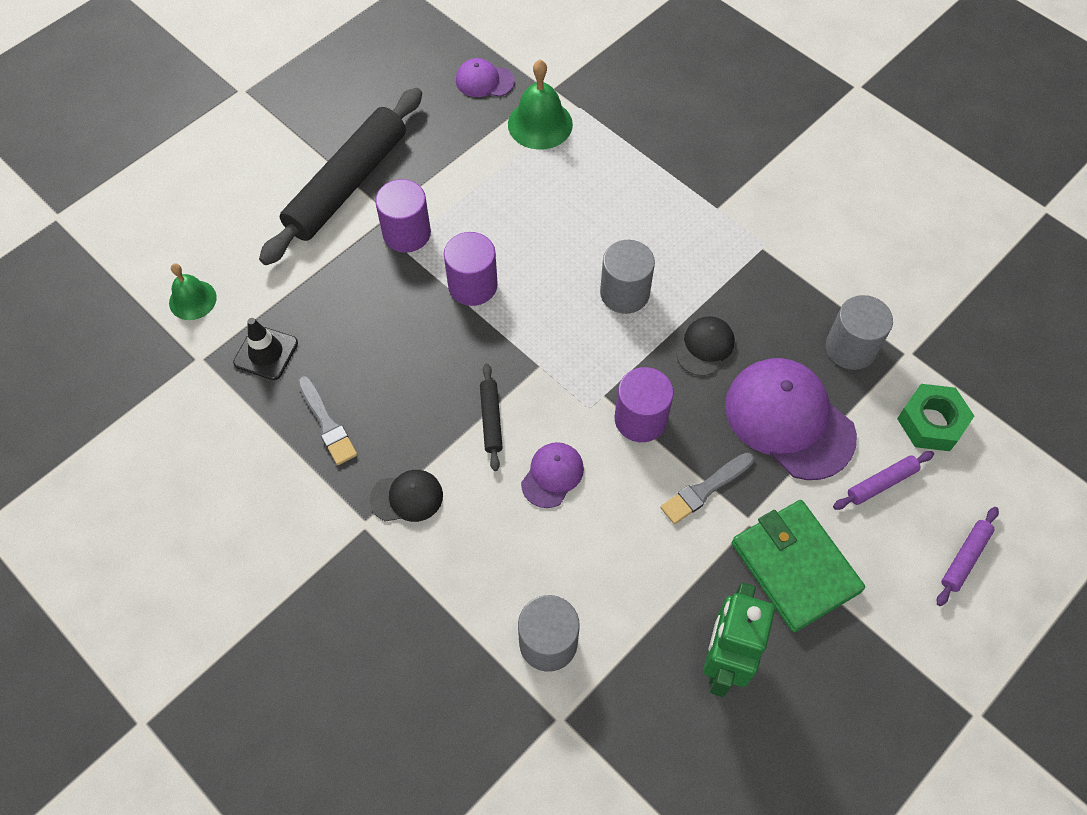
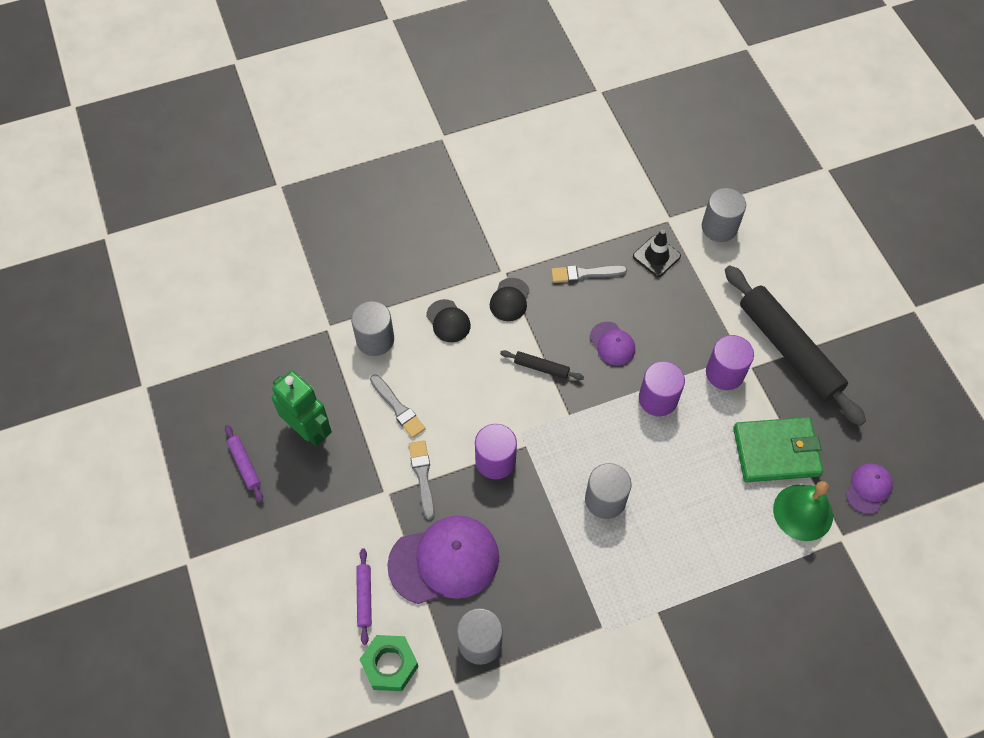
camera: 115 degrees right, 0 degrees up
green bell [169,263,217,320] -> grey cylinder [702,188,746,242]
purple cap [521,442,584,508] -> purple cap moved to [590,322,635,366]
black cap [676,316,735,376] -> black cap moved to [426,299,471,342]
green wallet [732,500,865,632] -> green wallet moved to [733,417,823,482]
purple rolling pin [937,507,999,606] -> purple rolling pin moved to [225,425,263,502]
none -> grey brush [370,374,426,438]

